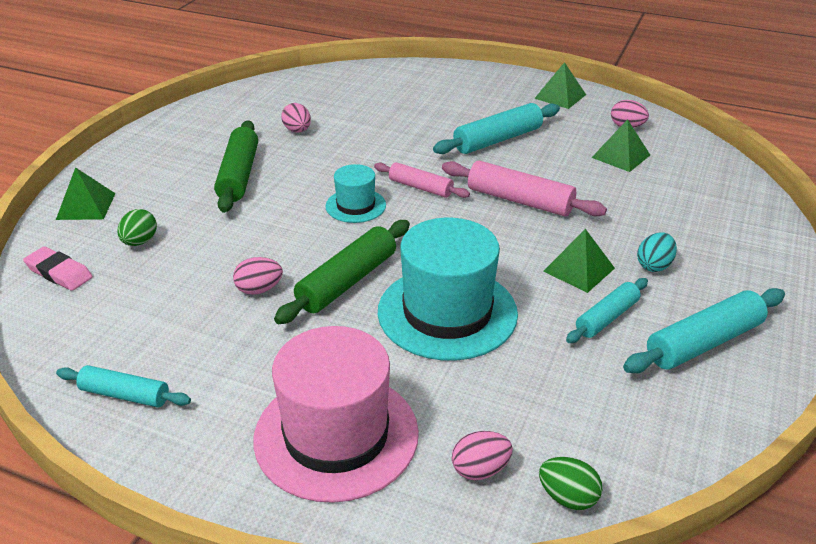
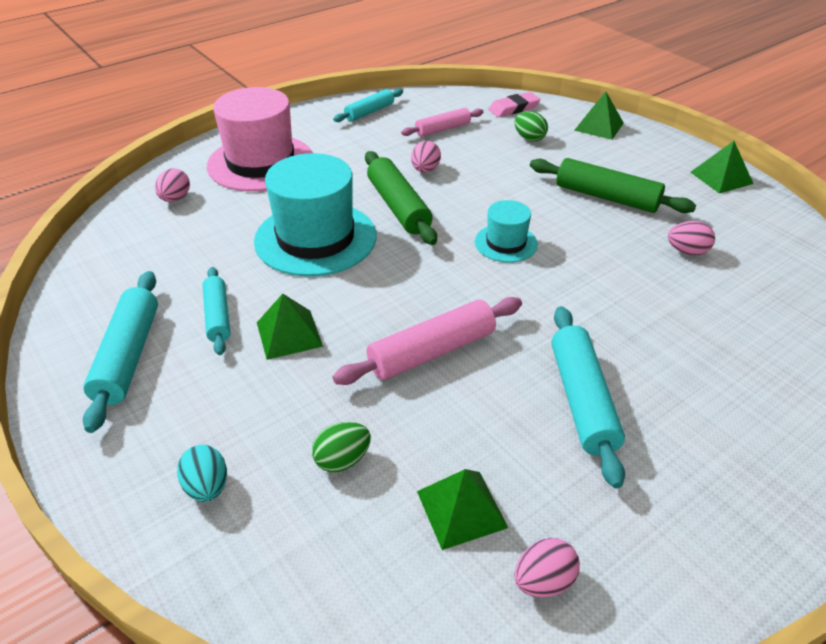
camera: 120 degrees right, 5 degrees up
pink rolling pin [374,162,470,198] -> pink rolling pin moved to [401,108,483,137]
green pyramid [534,62,586,109] -> green pyramid moved to [690,141,753,194]
green egg [539,457,602,510] -> green egg moved to [312,422,371,472]
turquoise egg [637,232,677,272] -> turquoise egg moved to [177,445,227,502]

